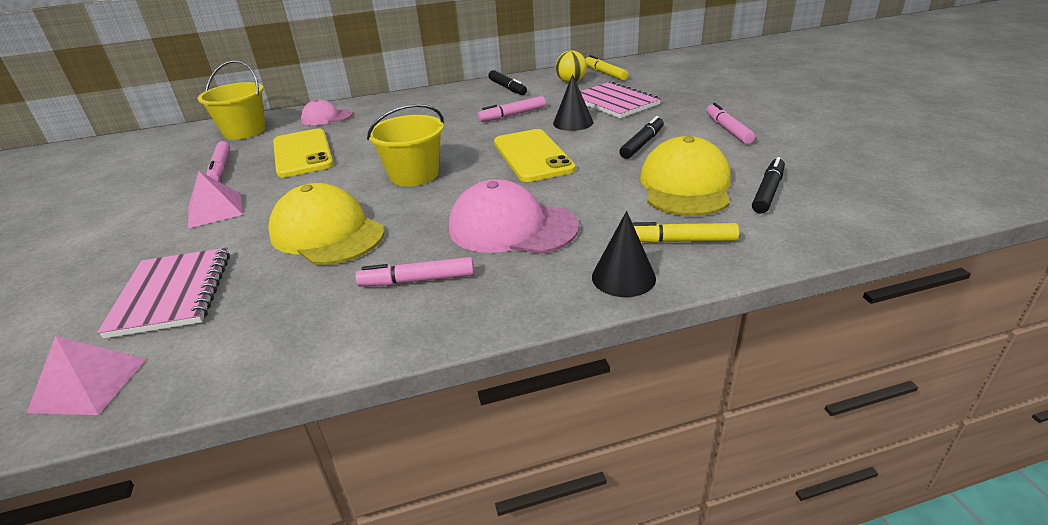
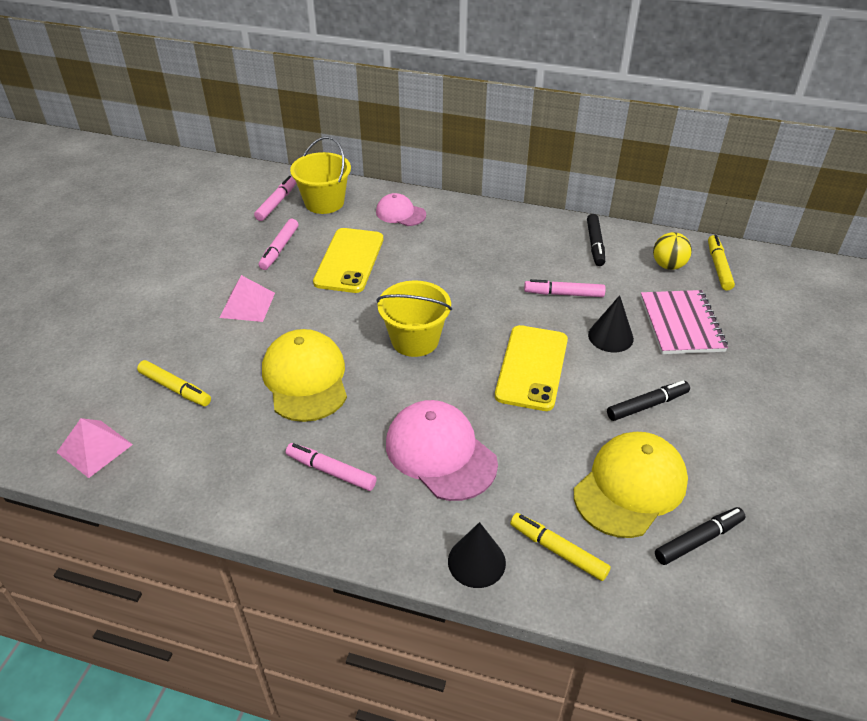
camera: 30 degrees right, 10 degrees up
pink notebook [97,248,230,339] -> yellow marker [137,360,211,406]
pink marker [706,103,755,144] -> pink marker moved to [254,176,296,221]

